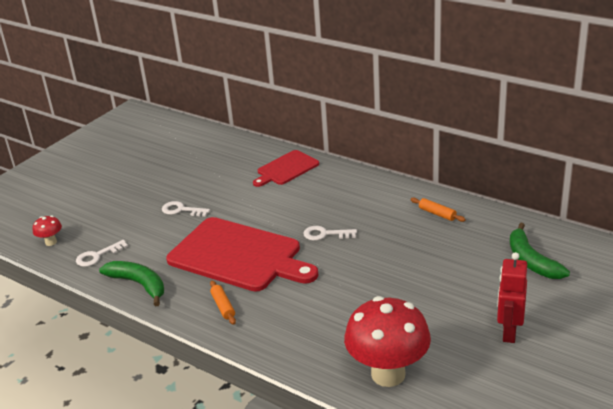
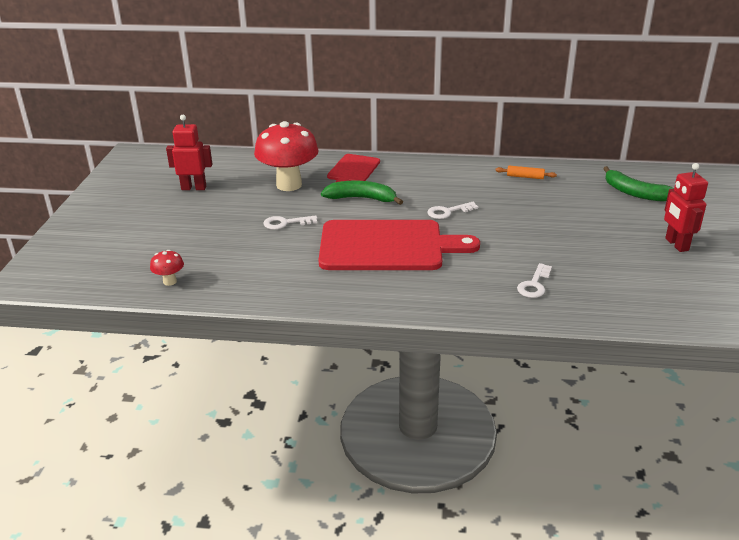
camera: 30 degrees left, 0 degrees up
white key [76,240,128,267] -> white key moved to [517,263,552,298]
green banana [99,261,164,307] -> green banana moved to [321,181,403,205]
orange rolling pin [210,281,236,325] -> none
red mushroom [344,296,431,387] -> red mushroom moved to [254,121,319,191]
none -> red robot [166,115,212,190]

